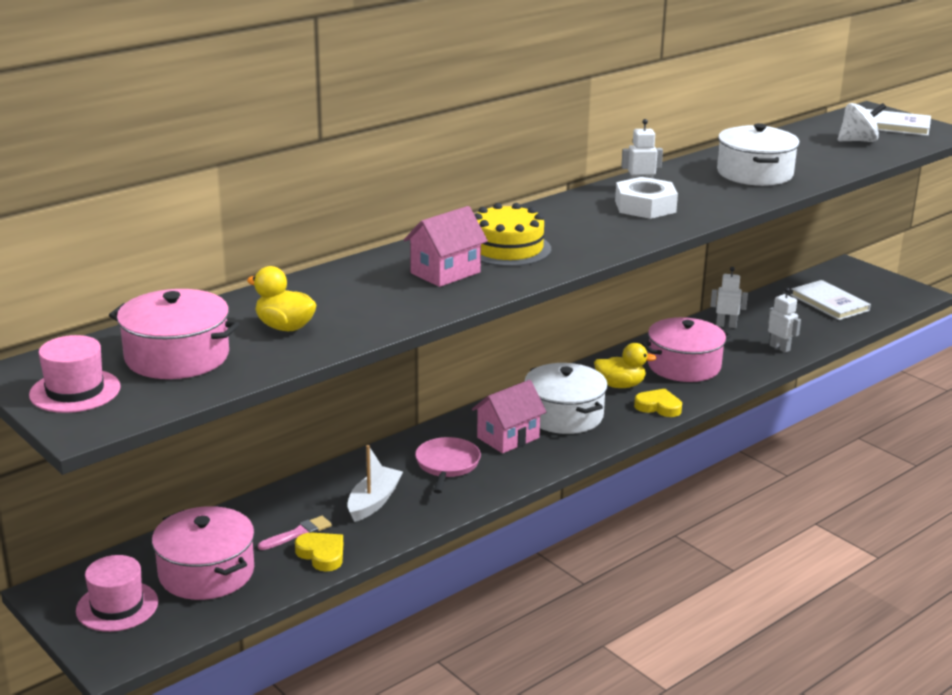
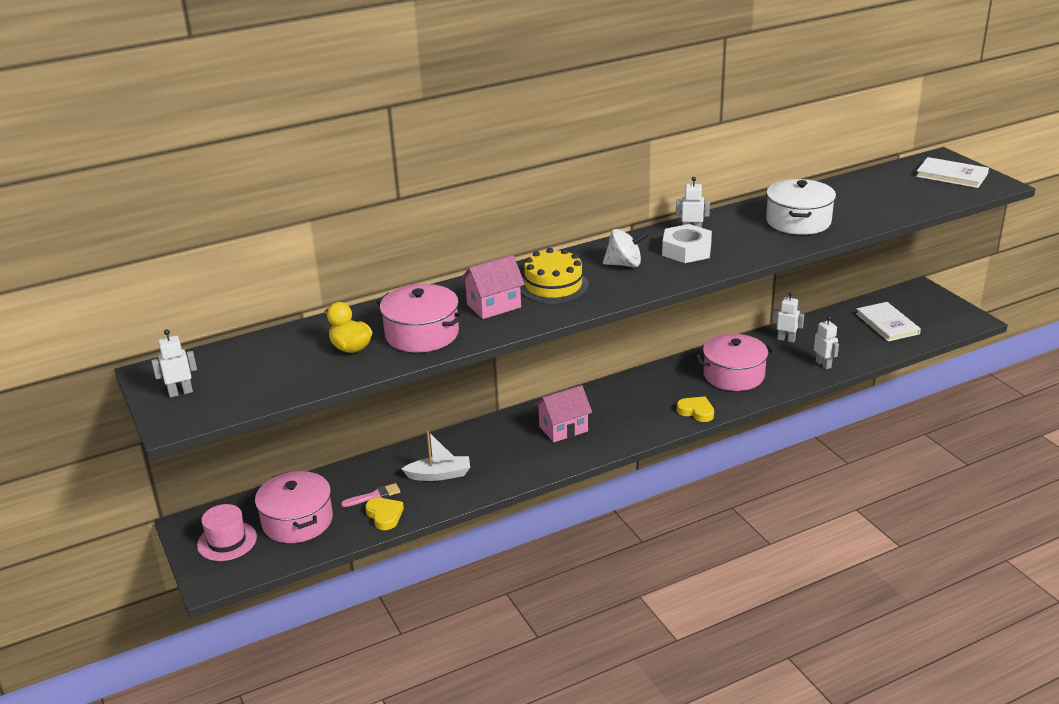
camera: 15 degrees right, 5 degrees up
pink hat [29,335,121,413] -> white robot [151,330,197,398]
pink pot [109,289,240,379] -> pink pot moved to [376,284,464,352]
white boat [347,445,403,522] -> white boat turned 45 degrees clockwise [401,431,470,481]
pink pan [415,437,481,493] -> none
white pot [524,363,608,434] -> none
yellow duck [594,343,657,388] -> none
white spinning top [838,103,886,142] -> white spinning top moved to [603,229,649,267]

